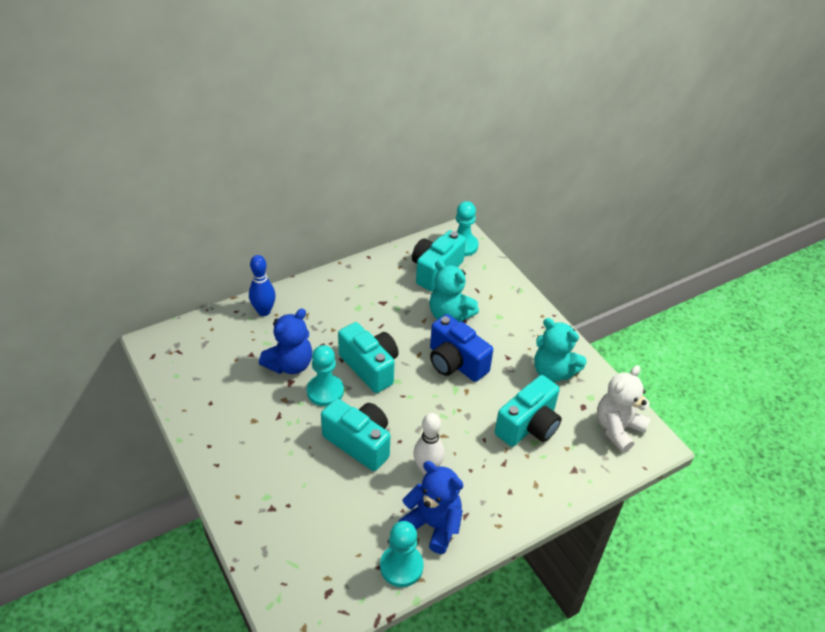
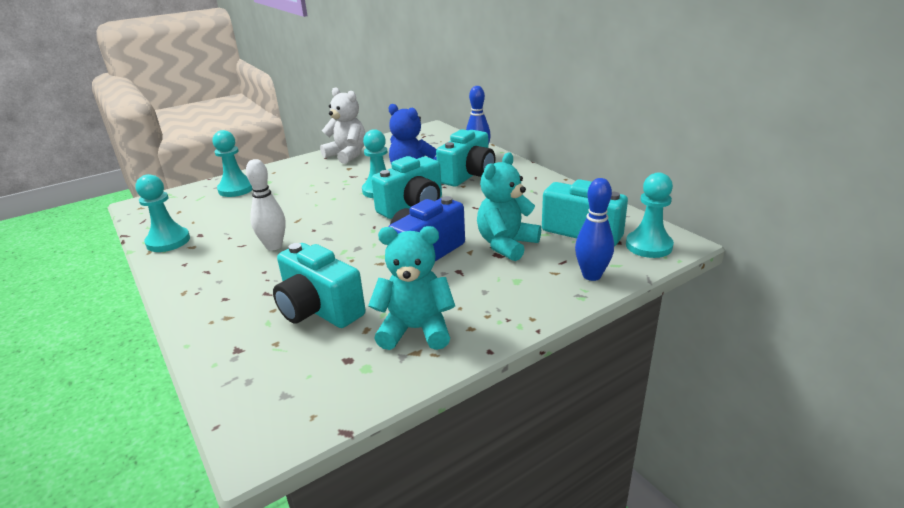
camera: 90 degrees right, 15 degrees down
turquoise camera [321,399,390,471] -> turquoise camera moved to [436,129,495,187]
blue teddy bear [398,461,463,554] -> none
turquoise teddy bear [534,318,587,382] -> turquoise teddy bear turned 60 degrees clockwise [368,226,455,350]
white teddy bear [597,365,651,453] -> white teddy bear moved to [320,87,366,164]
none -> turquoise pawn [212,130,252,197]
none -> blue bowling pin [575,178,614,281]

